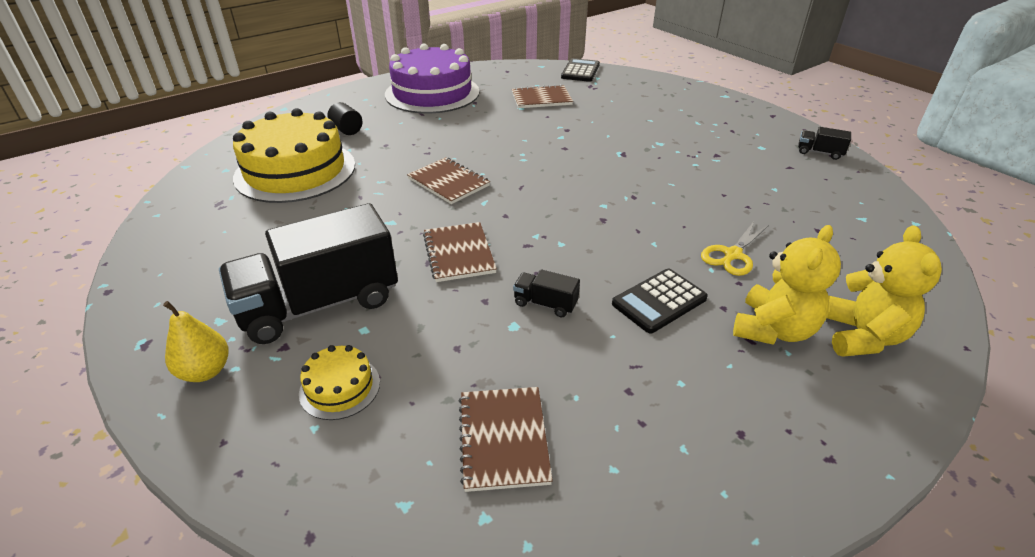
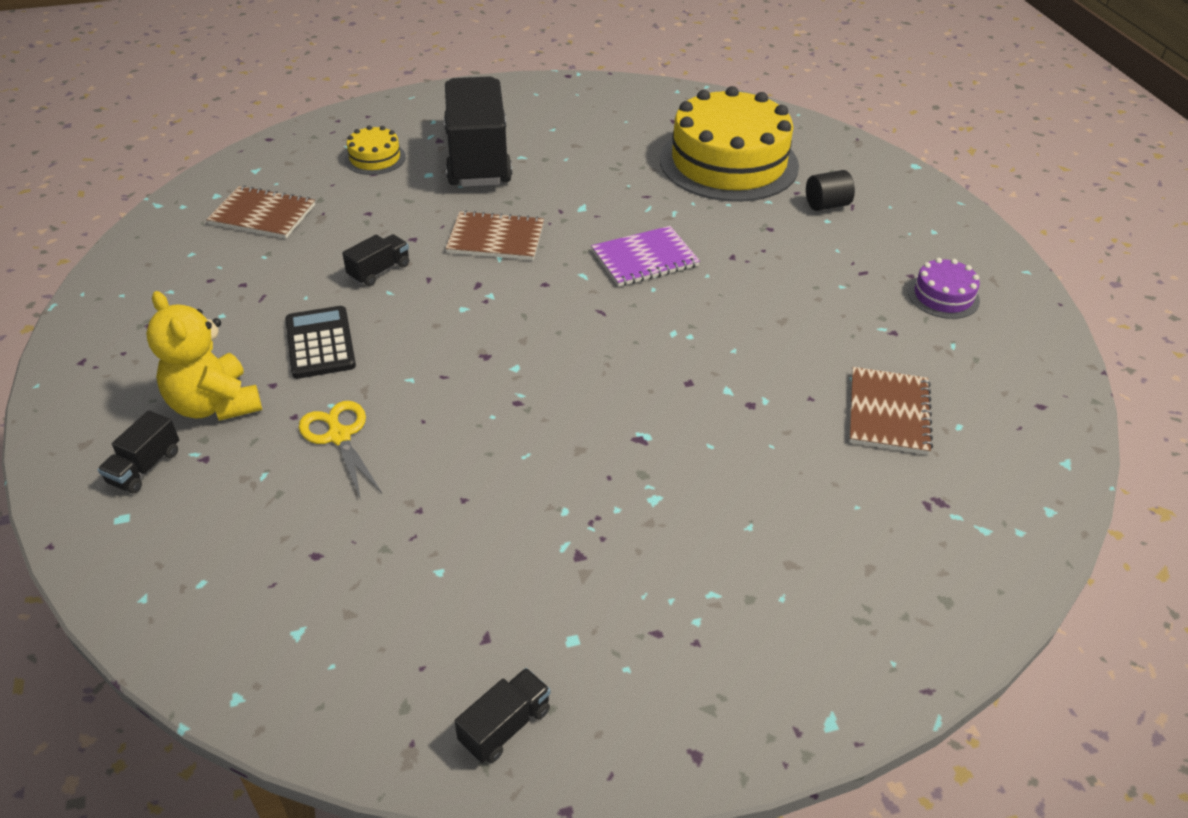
camera: 110 degrees right, 5 degrees up
yellow pear [163,301,229,382] -> none
purple cake [385,44,480,114] -> purple cake [908,258,980,319], size x0.44
brown notebook [407,157,490,204] -> purple notebook [591,226,700,287]
black calculator [561,58,600,82] -> none
yellow teddy bear [827,225,942,357] -> black truck [97,410,179,494]

